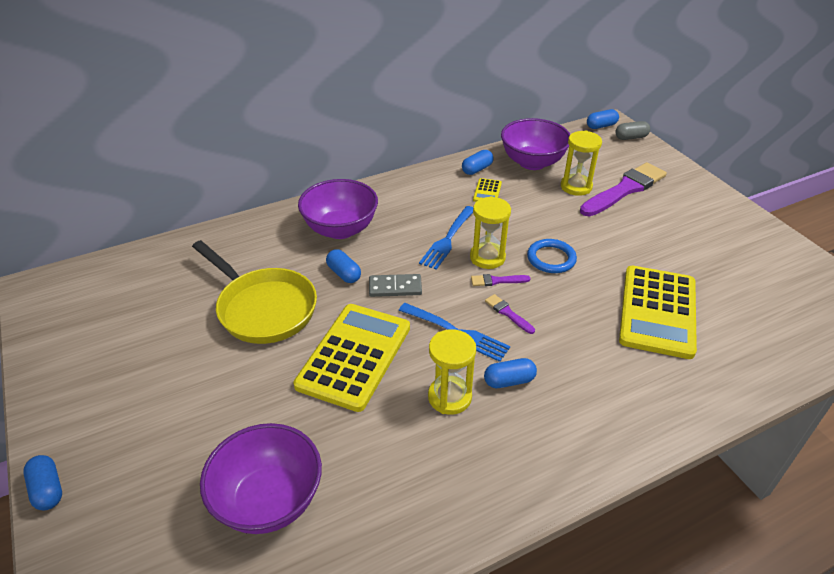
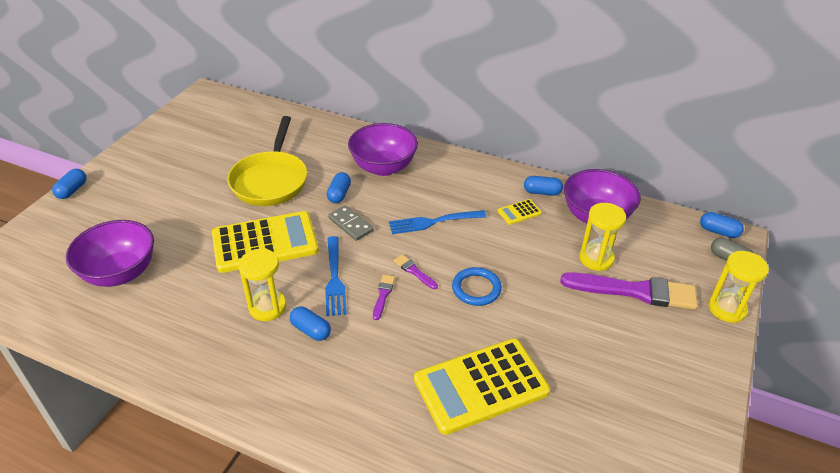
camera: 50 degrees right, 0 degrees up
yellow hourglass [470,196,511,269] -> yellow hourglass moved to [708,251,769,323]

